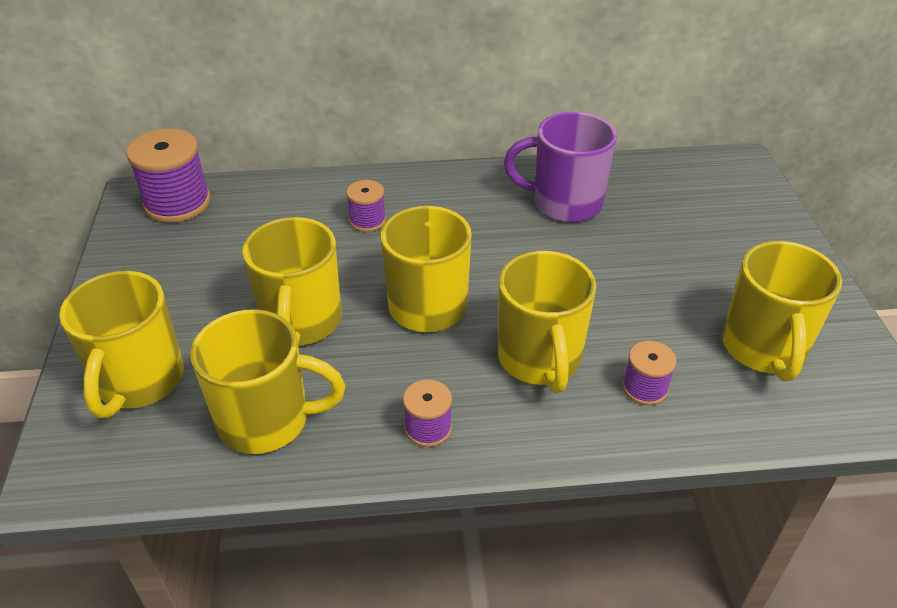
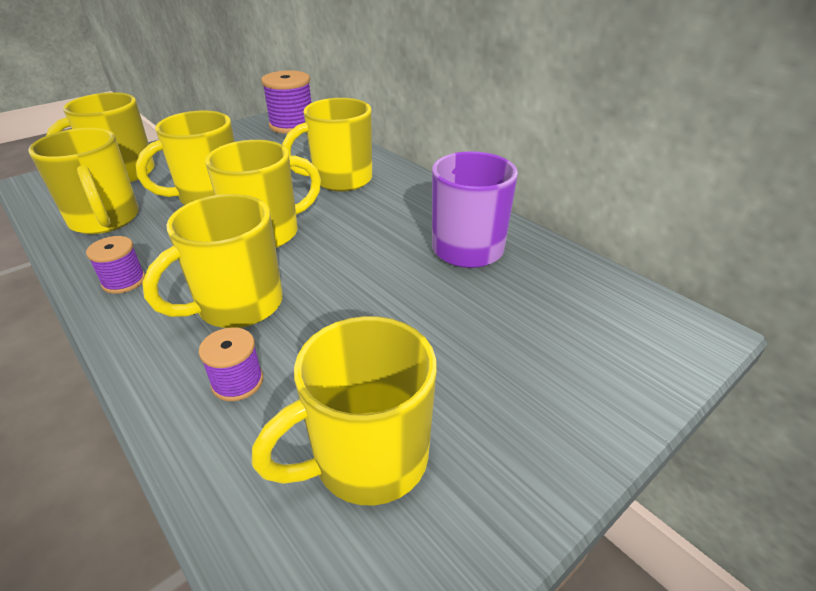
camera: 55 degrees right, 5 degrees down
purple spool [346,180,386,232] -> yellow mug [282,98,372,192]

